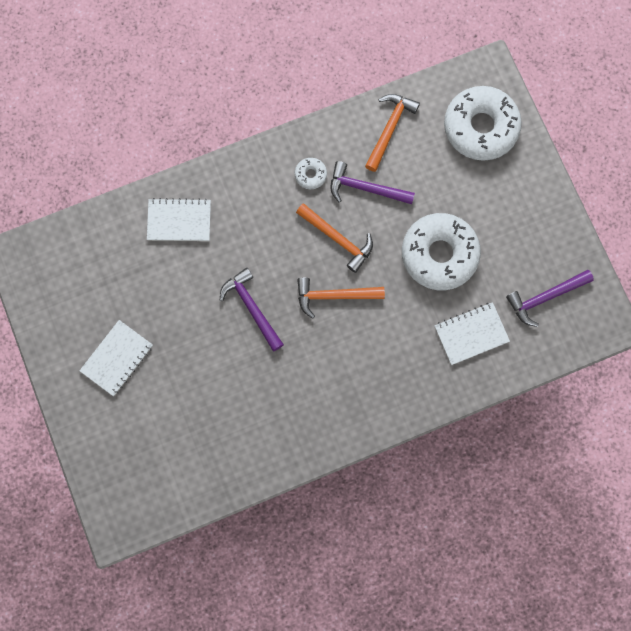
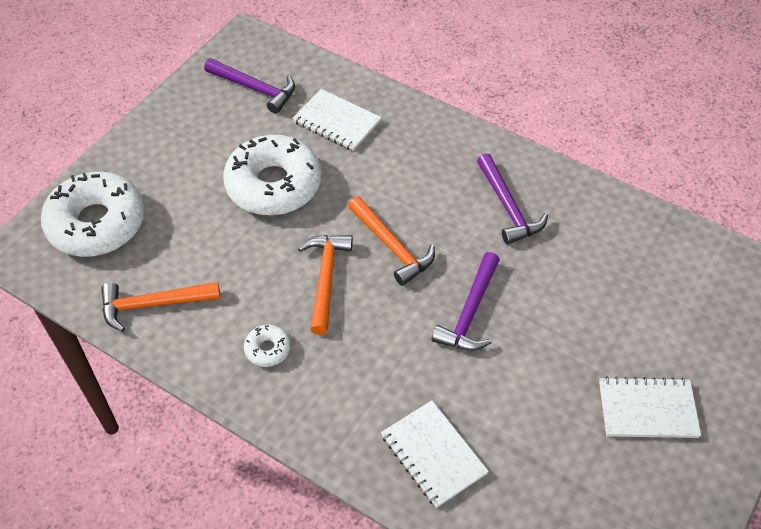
camera: 125 degrees left, 25 degrees down
purple hammer [330,161,415,204] -> purple hammer moved to [477,153,548,244]

